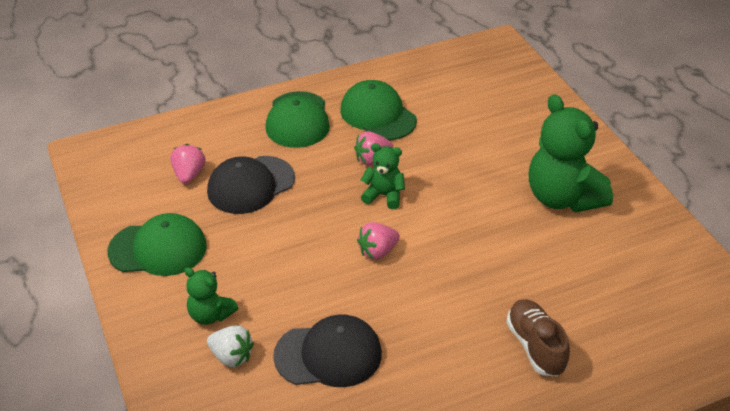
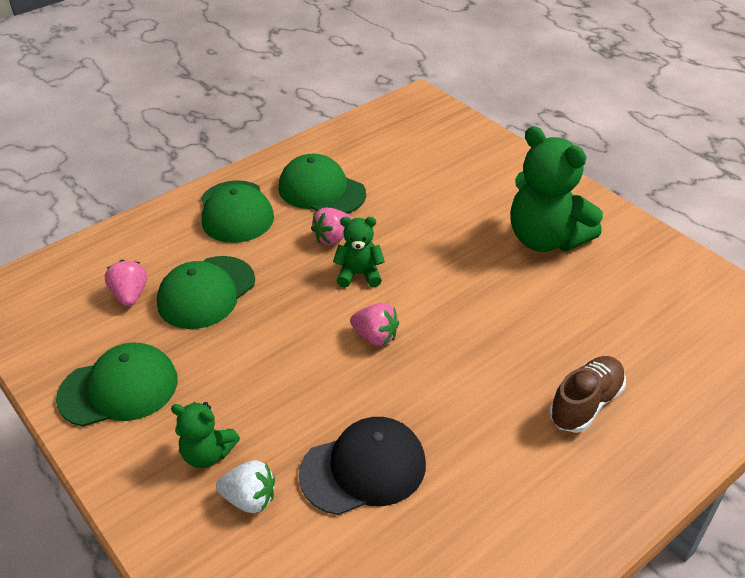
camera: 15 degrees left, 0 degrees up
black cap [207,156,295,214] -> green cap [157,256,255,329]
pink strawberry [357,222,400,260] -> pink strawberry turned 105 degrees counterclockwise [350,303,399,346]
brown shoe [506,299,570,377] -> brown shoe turned 75 degrees clockwise [549,356,626,433]

